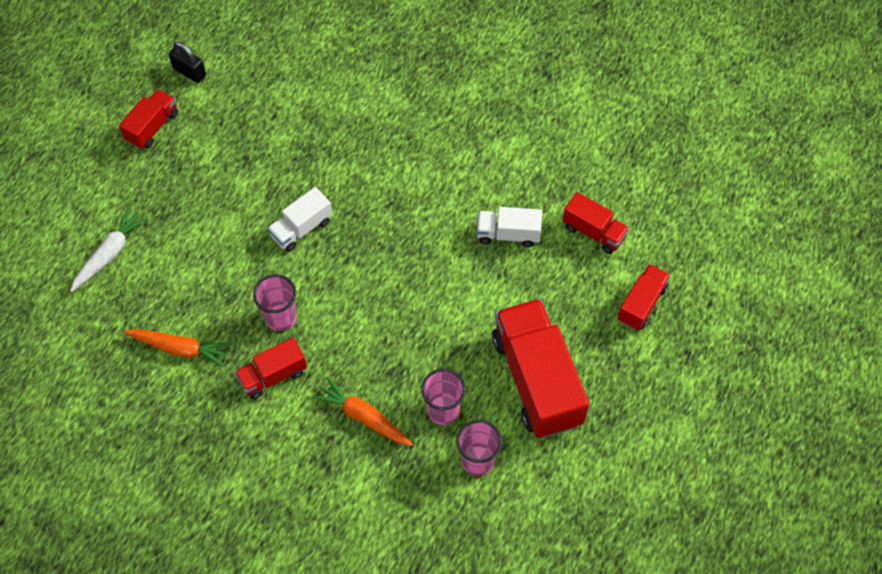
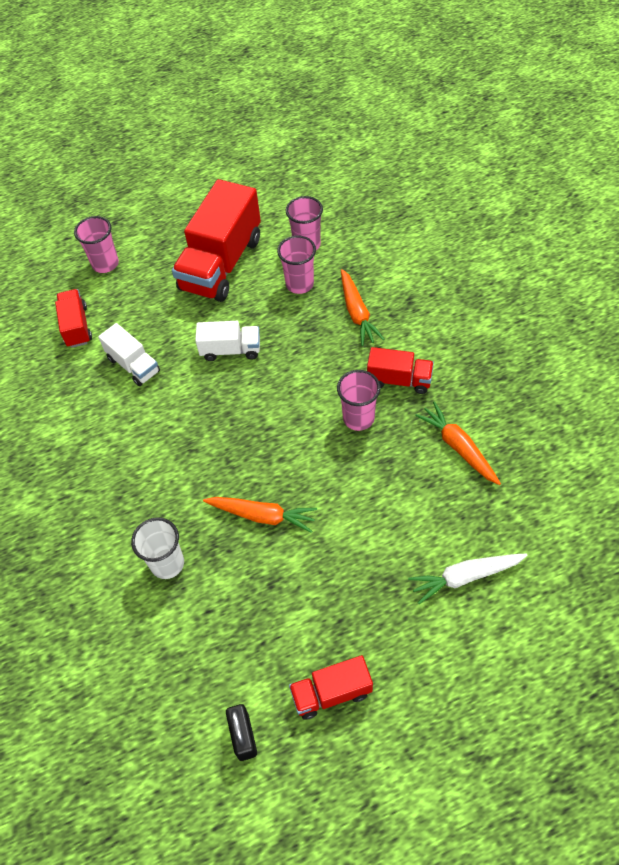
camera: 135 degrees left, 5 degrees down
white truck [267,187,332,252] -> white truck moved to [195,321,260,361]
red truck [617,264,670,330] -> pink cup [74,216,119,273]
none -> white cup [131,517,184,579]
none -> orange carrot [203,497,317,533]

